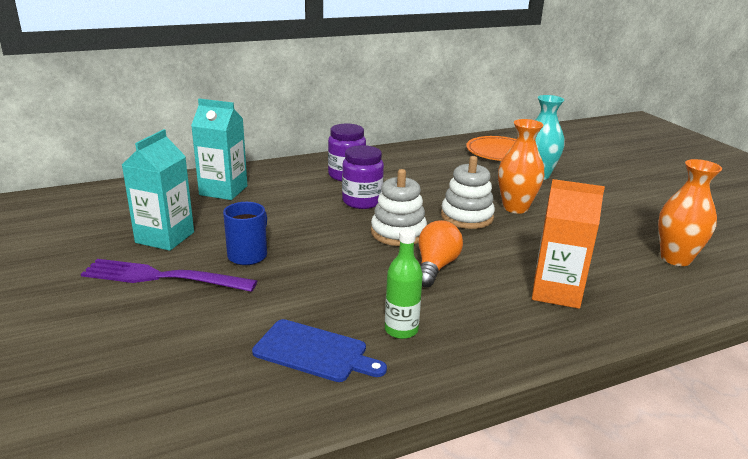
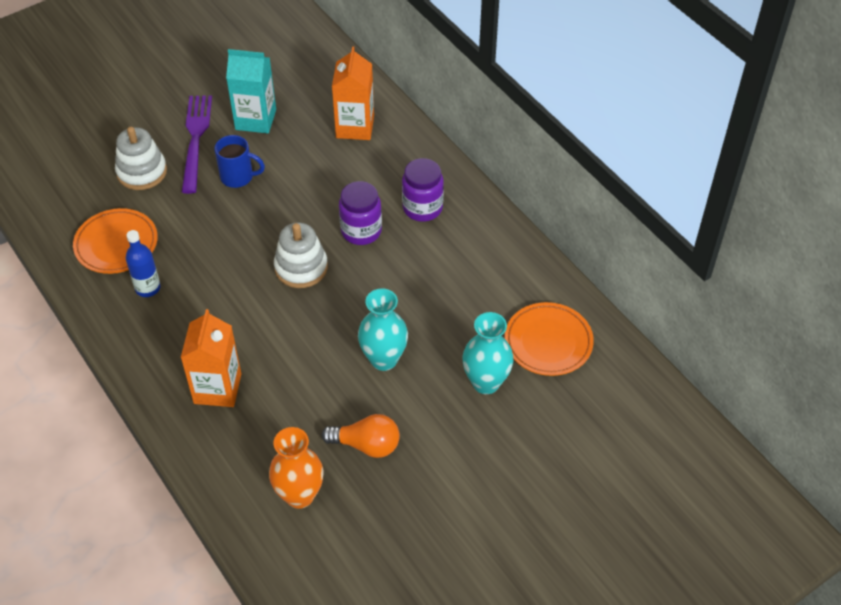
camera: 80 degrees right, 25 degrees up
turquoise carton [191,98,248,200] -> orange carton [332,47,374,140]
blue cutting board [252,319,387,382] -> orange plate [73,208,158,274]
green bottle [385,229,423,339] -> blue bottle [126,230,161,297]
orange light bulb [418,220,463,287] -> orange light bulb moved to [322,414,400,458]
white stacking toy [441,156,495,229] -> white stacking toy moved to [115,127,167,190]
orange vase [498,119,544,214] -> turquoise vase [358,288,408,371]

